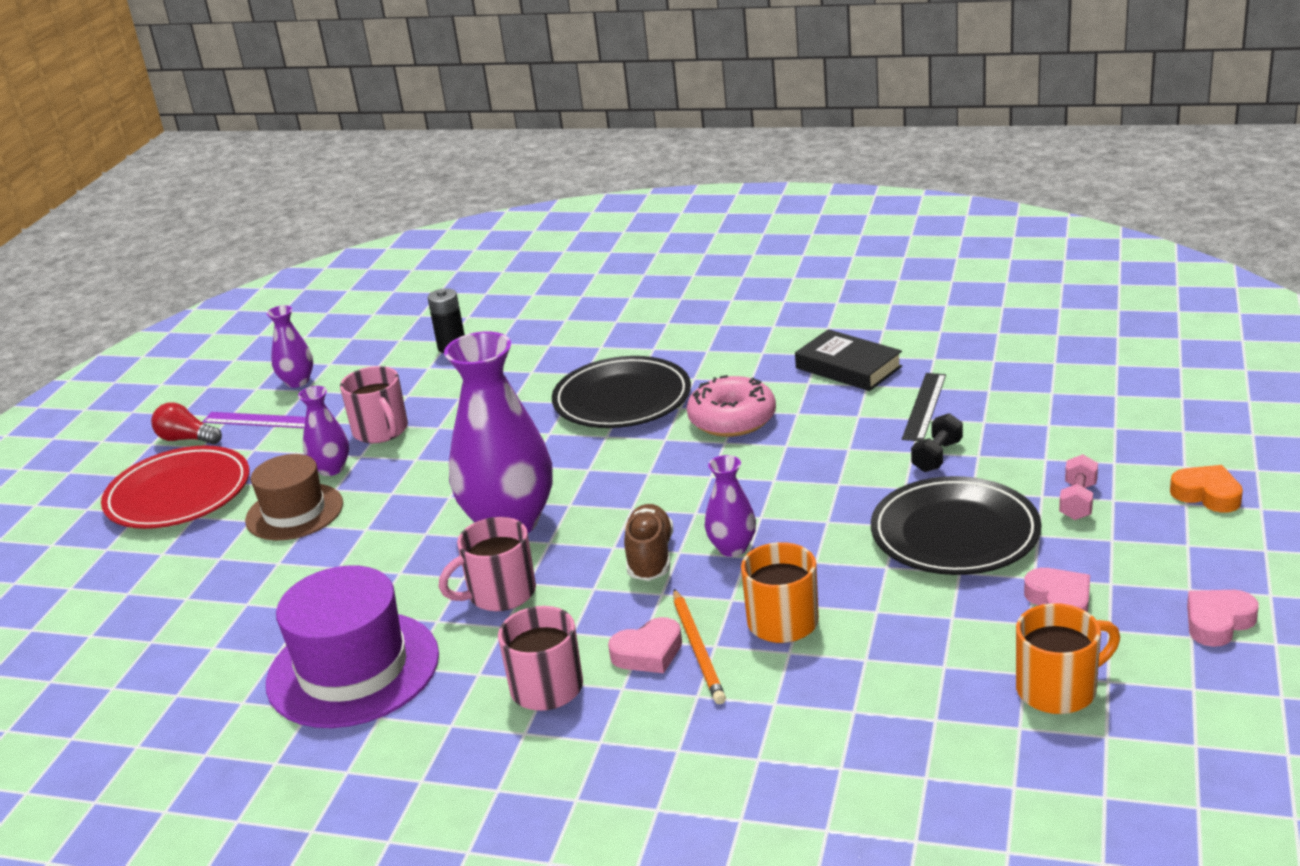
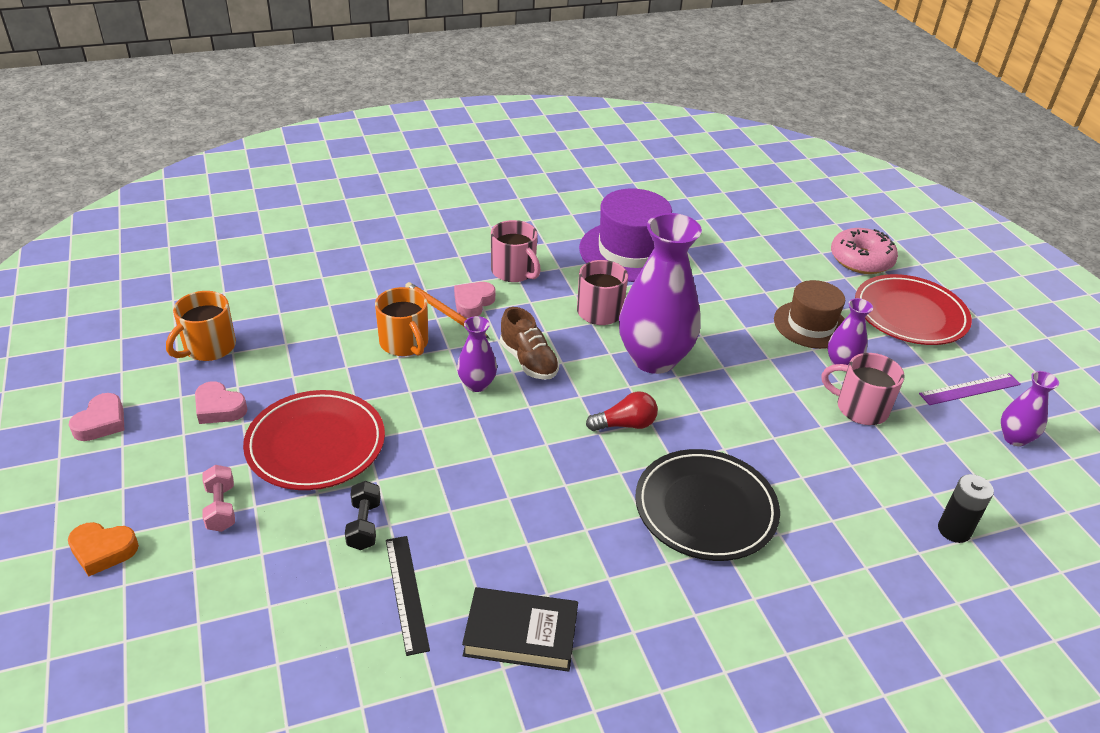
camera: 140 degrees right, 10 degrees up
red light bulb [151,402,222,444] -> red light bulb moved to [586,391,658,431]
pink donut [687,375,776,437] -> pink donut moved to [831,228,898,274]
black plate [871,476,1042,575] -> red plate [243,390,385,490]

